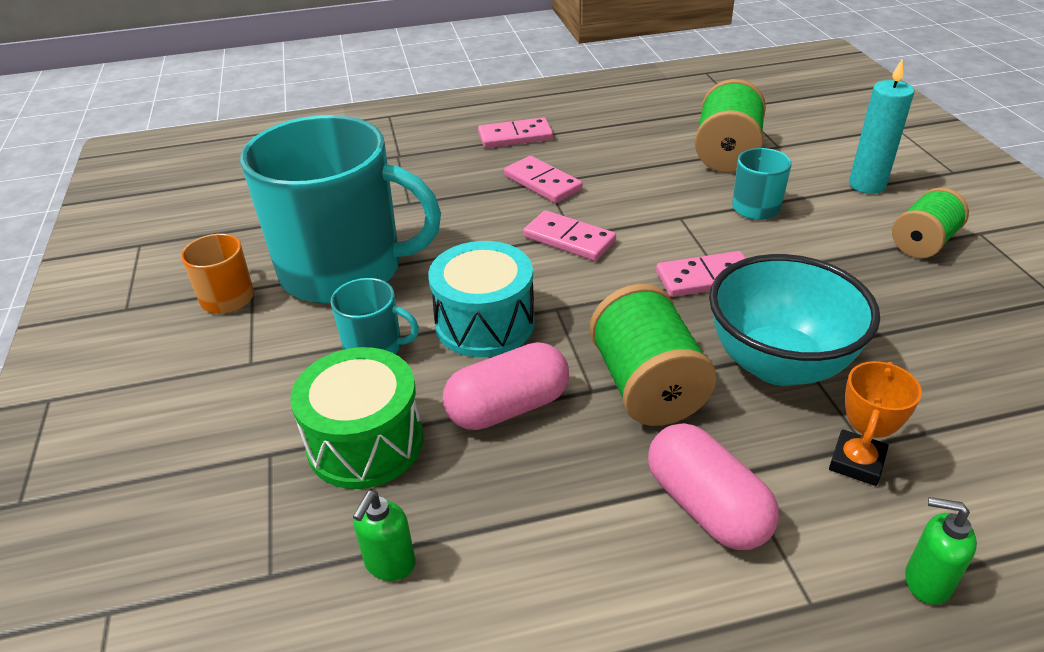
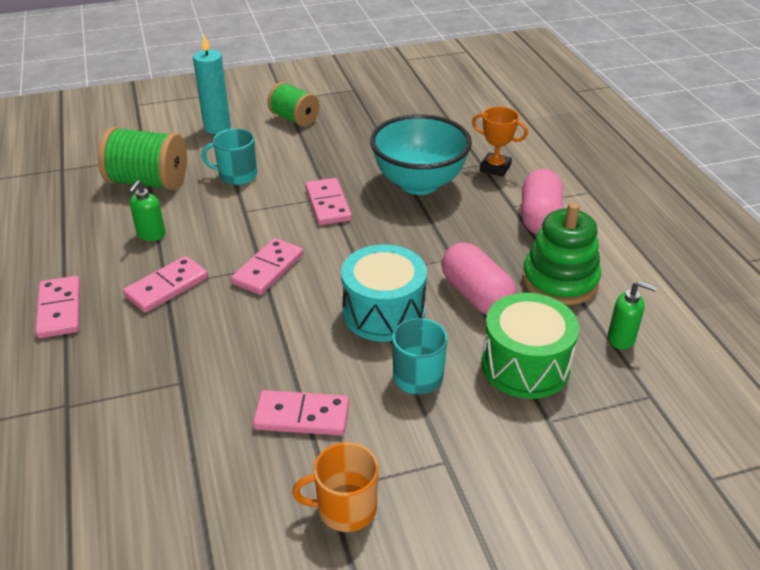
camera: 95 degrees left, 0 degrees up
turquoise mug [240,115,441,304] -> pink domino [253,390,349,436]
green spool [590,284,717,426] -> none
pink capsule [648,423,779,550] -> pink capsule turned 45 degrees counterclockwise [522,169,563,234]
green soap dispenser [905,497,977,605] -> green soap dispenser moved to [129,180,165,241]
none -> green stacking toy [522,203,601,305]

